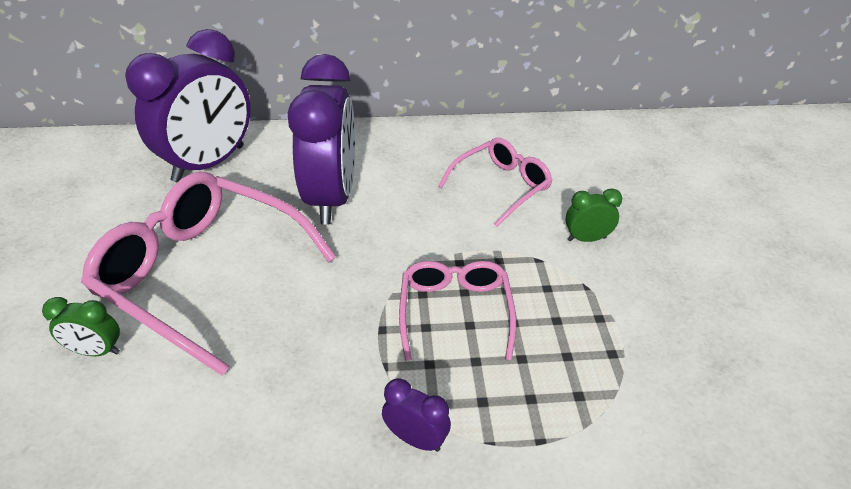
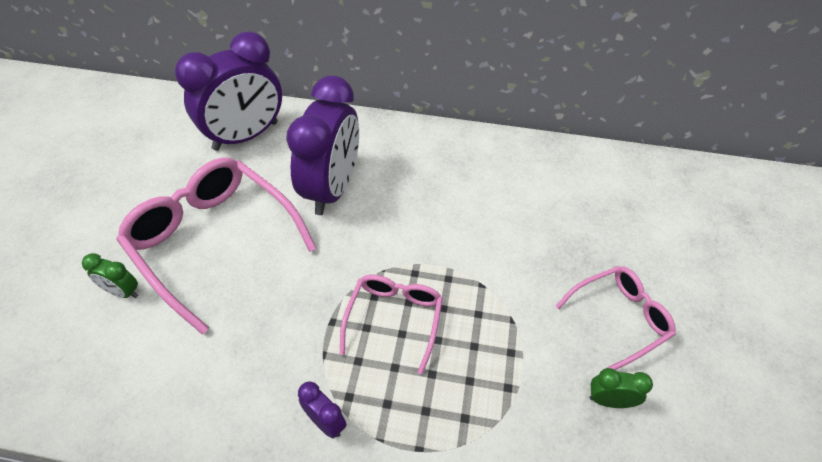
camera: 15 degrees right, 10 degrees up
pink glasses [438,138,552,227] -> pink glasses moved to [556,266,676,370]
green clock [565,188,622,242] -> green clock moved to [590,368,653,408]

